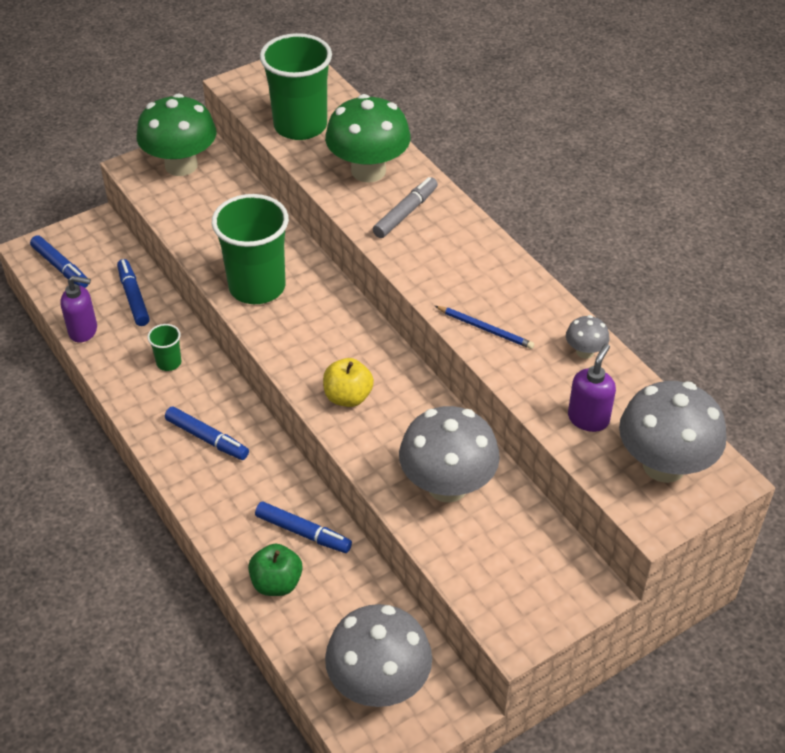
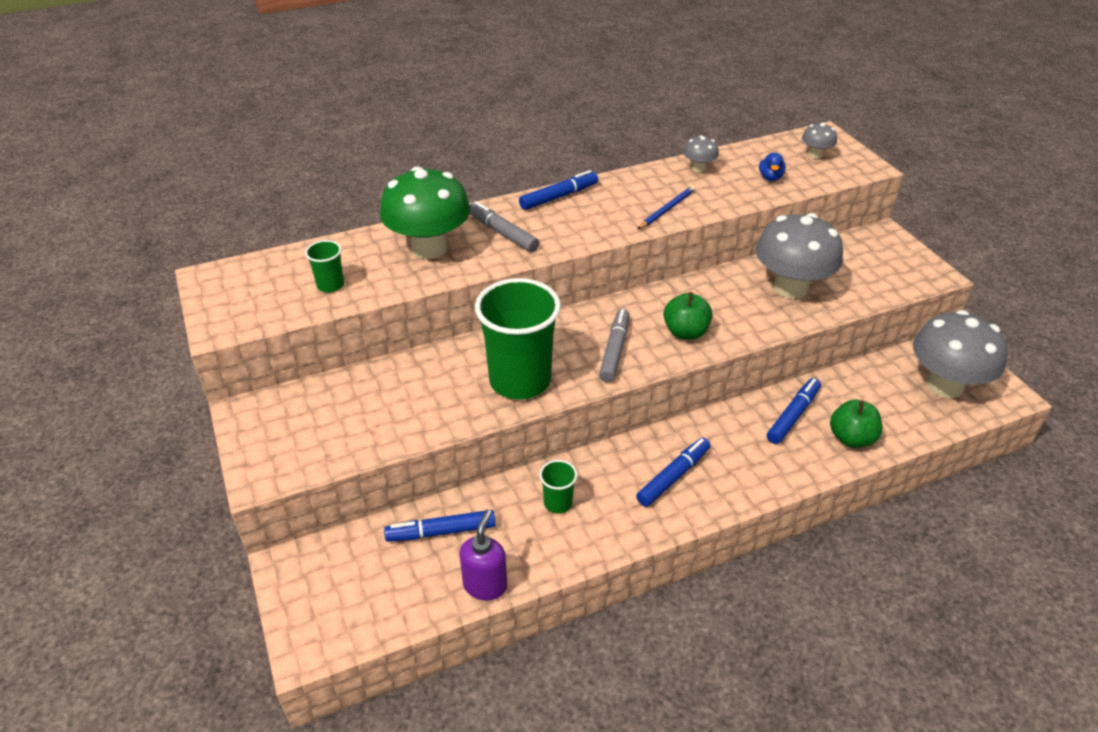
camera: 80 degrees left, 5 degrees down
blue marker [30,235,89,288] -> blue marker moved to [519,170,598,210]
green mushroom [137,93,216,176] -> none
green cup [260,33,332,140] -> green cup [305,240,344,293], size x0.44
yellow apple [323,358,374,407] -> green apple [664,292,713,340]
purple soap dispenser [568,343,616,432] -> blue duck [759,152,786,181]
grey mushroom [619,381,726,483] -> grey mushroom [802,123,837,159], size x0.45
none -> grey marker [599,309,630,382]

